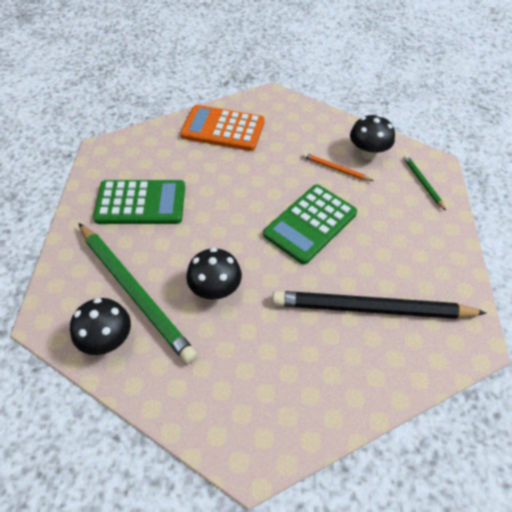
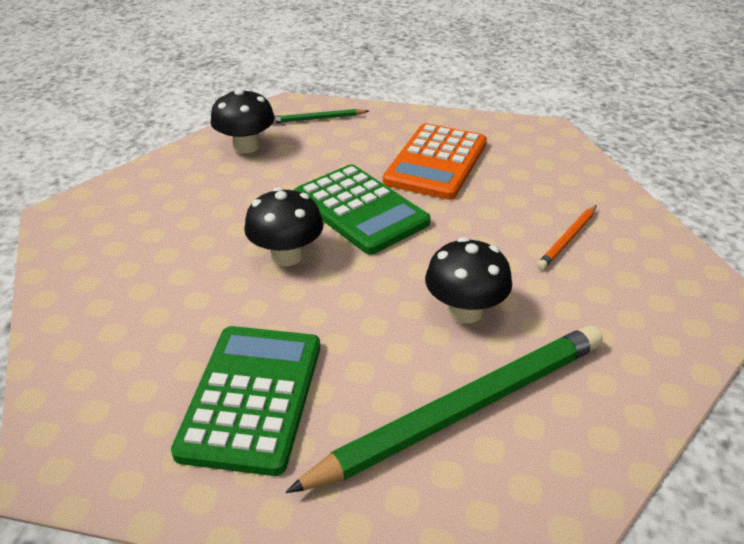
camera: 80 degrees left, 15 degrees down
black mushroom [70,298,131,355] -> black mushroom moved to [244,187,324,266]
orange calculator [180,105,265,151] -> orange calculator moved to [383,123,487,200]
black pencil [272,291,486,319] -> none
orange pencil [302,153,373,181] -> orange pencil moved to [537,205,597,270]

